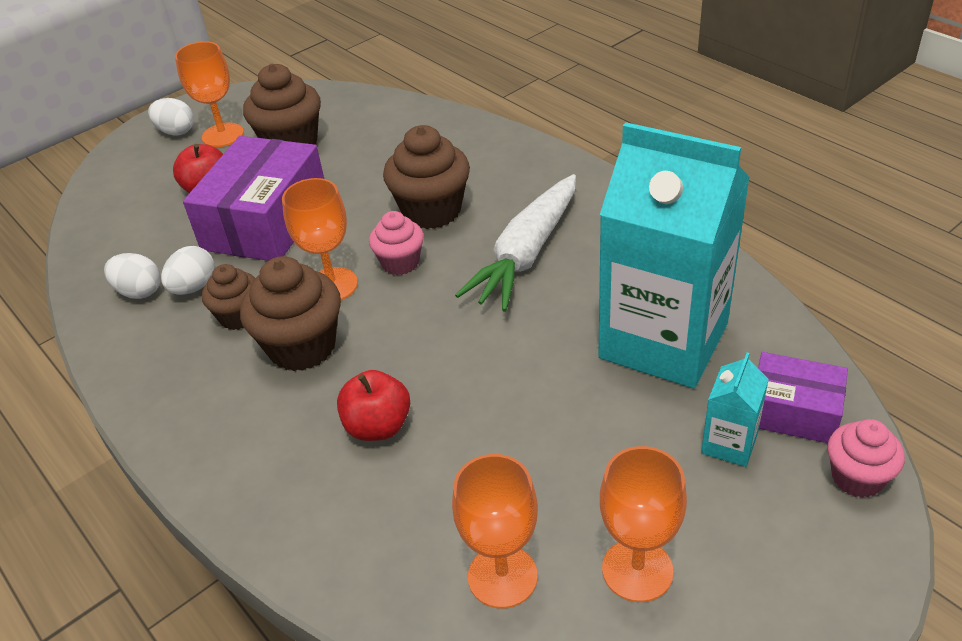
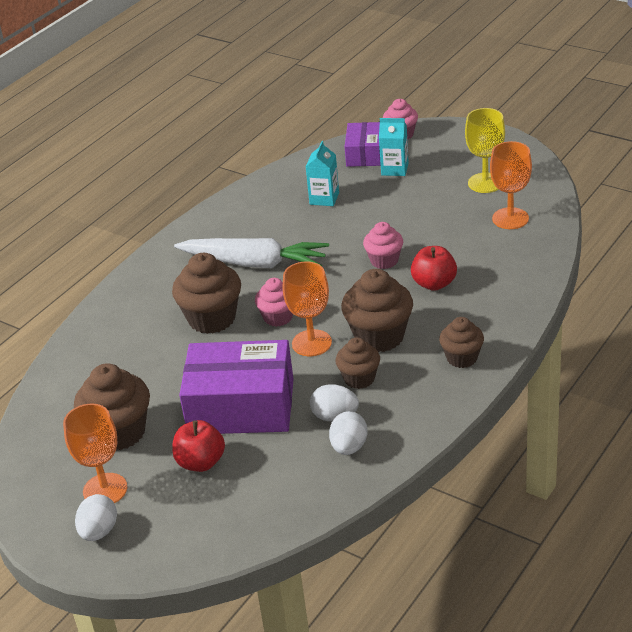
camera: 105 degrees left, 5 degrees down
turquoise carton [598,122,750,389] -> turquoise carton [306,141,339,206], size x0.41
orange goblet [600,446,687,602] -> yellow goblet [465,108,505,193]
none -> pink cupcake [363,222,403,269]
none -> brown cupcake [439,317,484,368]

